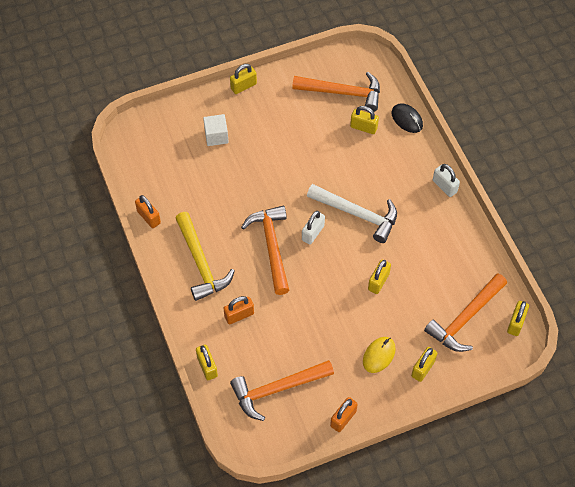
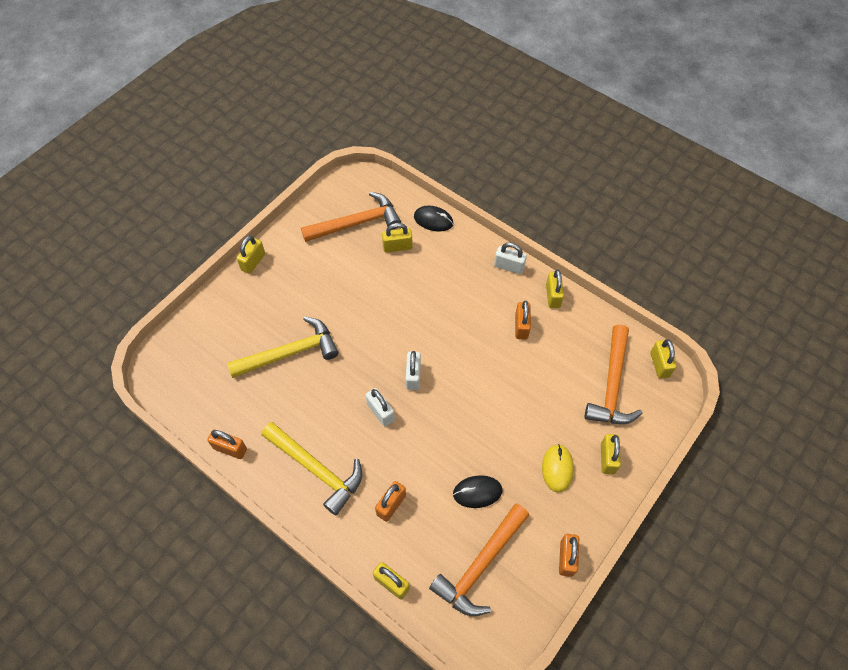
camera: 30 degrees left, 0 degrees up
white cube [203,114,229,146] -> none
orange hammer [241,206,289,295] -> white padlock [366,388,395,426]
white hammer [307,184,397,243] -> none
yellow padlock [368,260,391,294] -> yellow padlock moved to [546,269,564,308]
none -> yellow hammer [227,316,339,378]
none -> black mouse [453,475,502,508]
none -> orange padlock [515,301,531,340]

